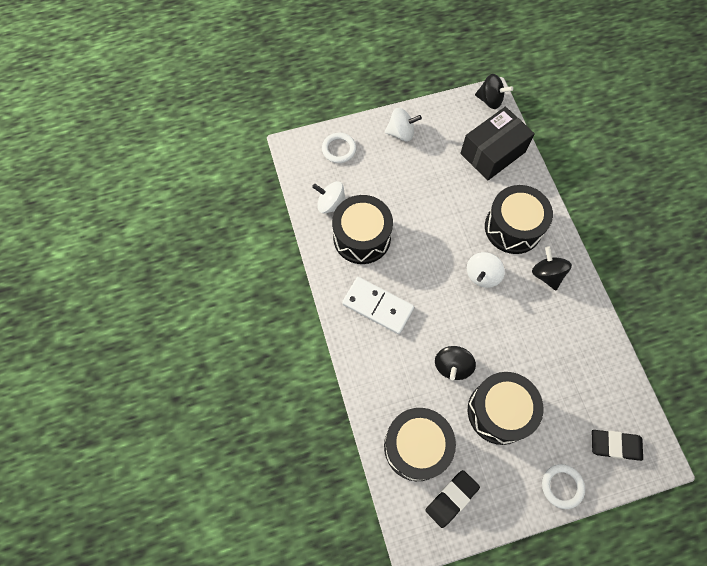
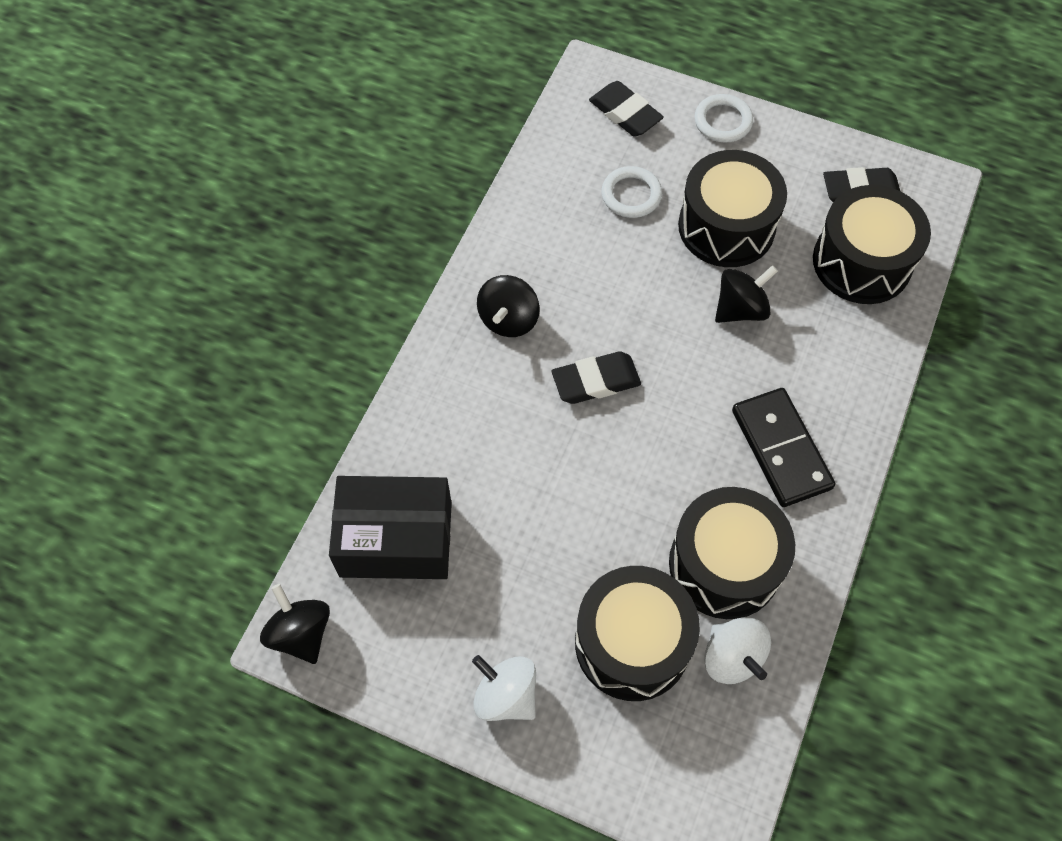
camera: 140 degrees left, 5 degrees down
white ring [322,133,356,163] -> white ring moved to [602,166,662,218]
white domino [342,277,414,334] -> black domino [732,388,835,507]
white spinning top [467,252,505,288] -> black eraser [552,352,641,404]
black drum [485,185,553,254] -> black drum moved to [575,566,700,701]

